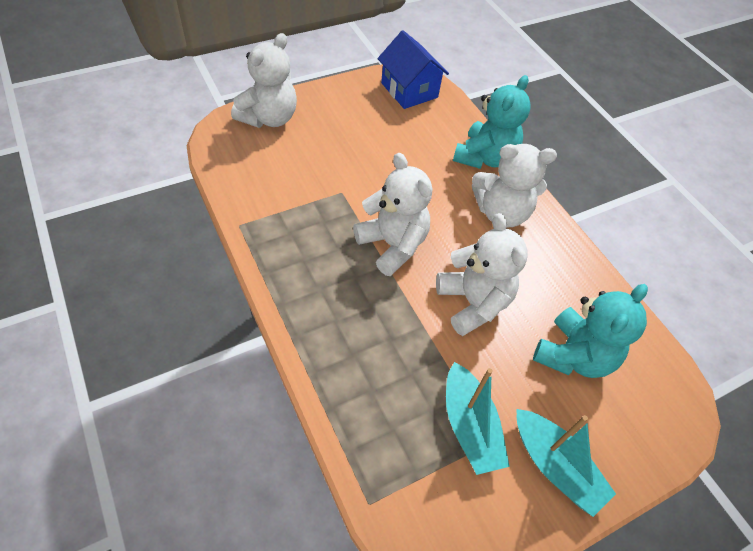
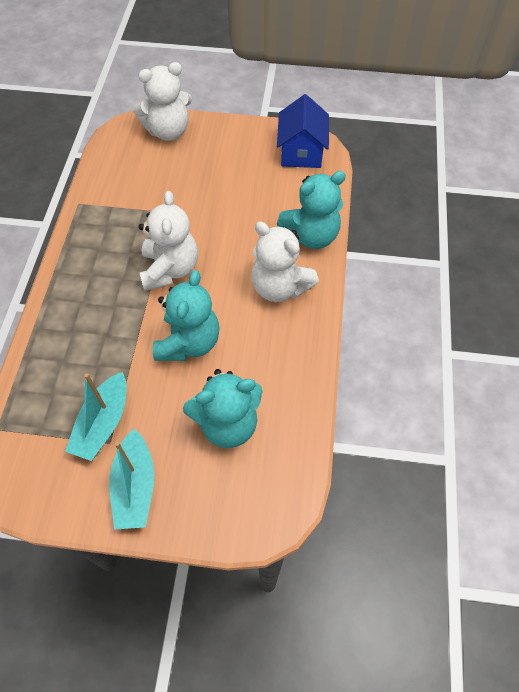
camera: 40 degrees right, 5 degrees up
white teddy bear [436,213,528,336] -> turquoise teddy bear [153,270,220,361]

